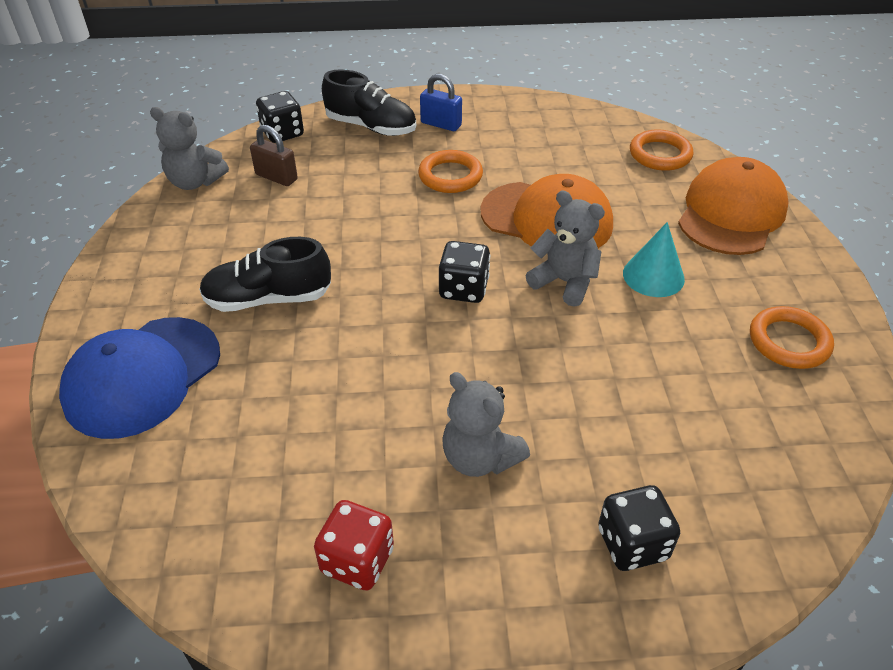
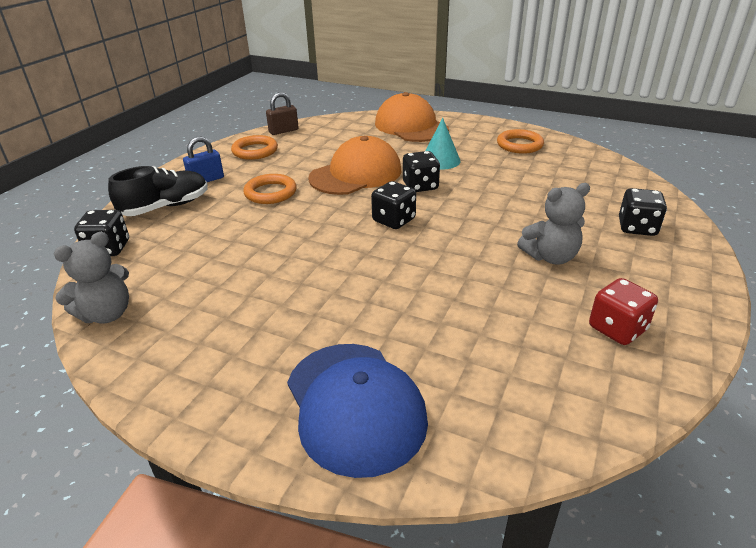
camera: 60 degrees left, 10 degrees down
black shoe [199,237,331,312] -> none
brown padlock [250,125,298,186] -> brown padlock moved to [266,92,299,135]
grey teddy bear [526,191,605,307] -> black dice [403,151,440,192]
orange ring [630,129,693,171] -> orange ring moved to [231,135,278,160]

